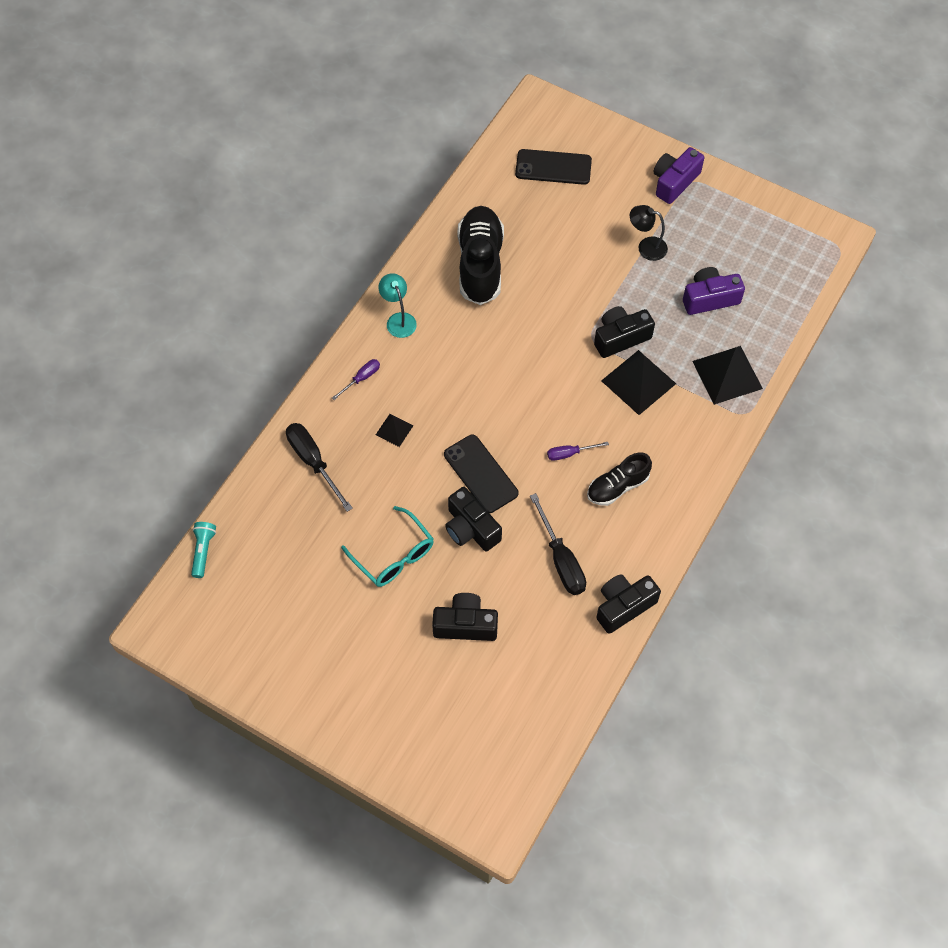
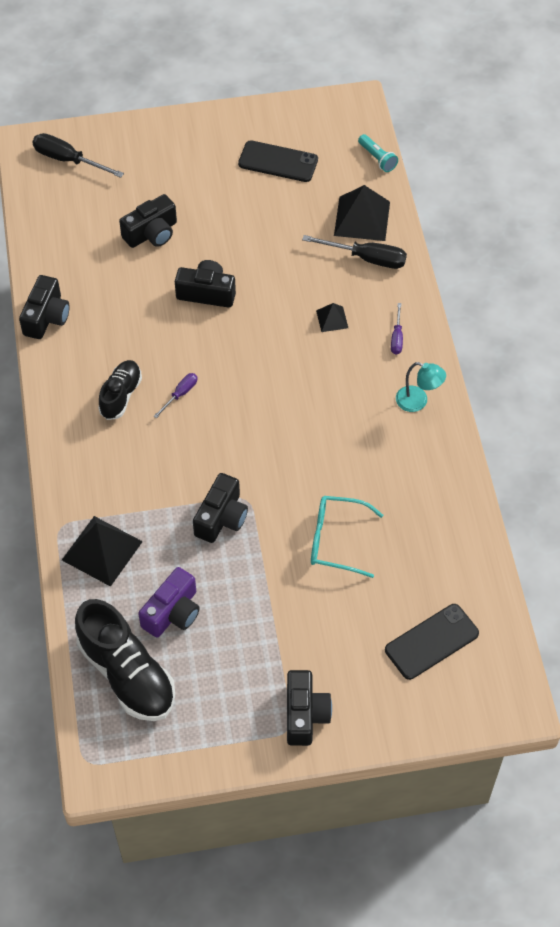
camera: 140 degrees right, 5 degrees down
turquoise glasses [341,506,434,587] -> turquoise glasses moved to [311,496,383,578]
black phone [444,435,518,513] -> black phone moved to [238,140,318,182]
black shoe [457,206,504,305] -> black shoe moved to [75,599,175,721]
black screwdriver [530,493,586,595] -> black screwdriver moved to [32,133,124,178]
black pyramid [601,350,676,415] -> black pyramid moved to [334,185,390,241]
black lamp [630,205,668,261] -> none
purple camera [653,147,704,204] -> black camera [287,670,332,746]

